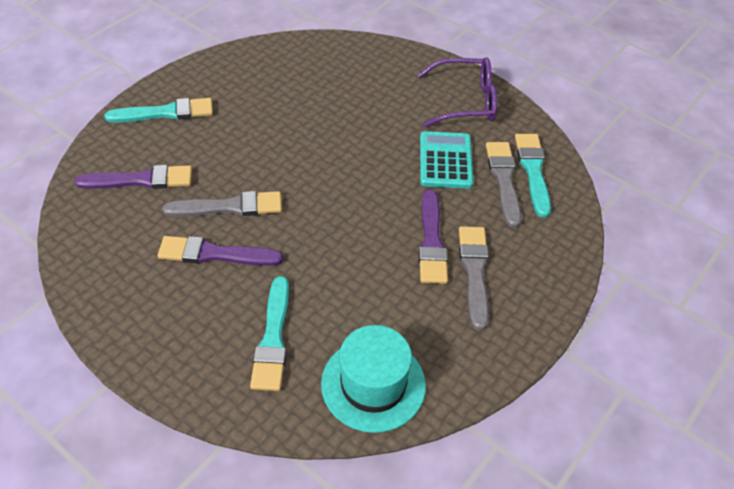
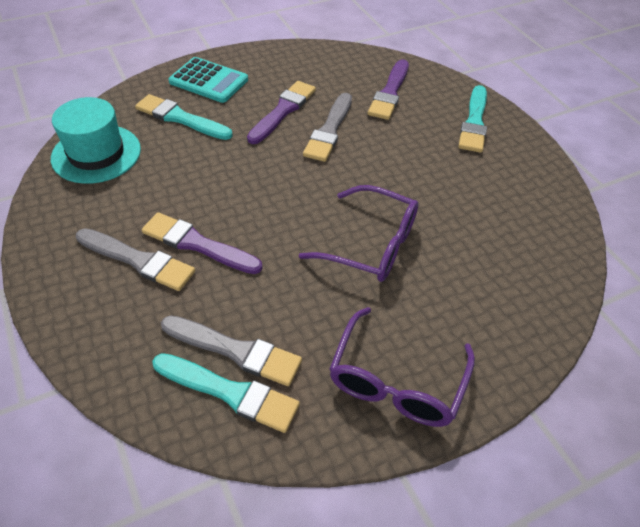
camera: 115 degrees right, 0 degrees up
turquoise calculator [420,131,473,189] -> turquoise calculator moved to [168,57,248,103]
none -> purple glasses [299,185,419,282]

